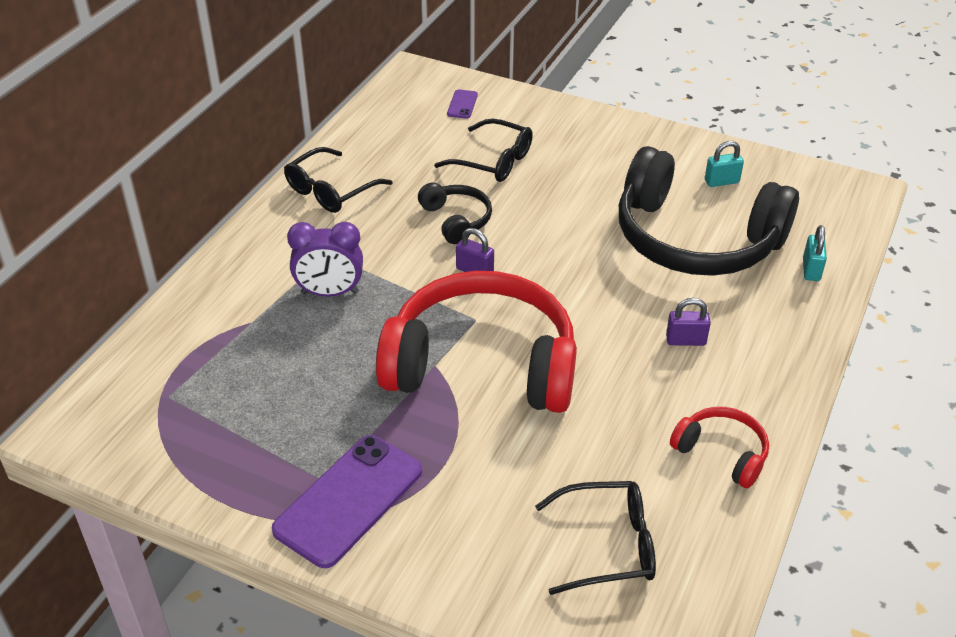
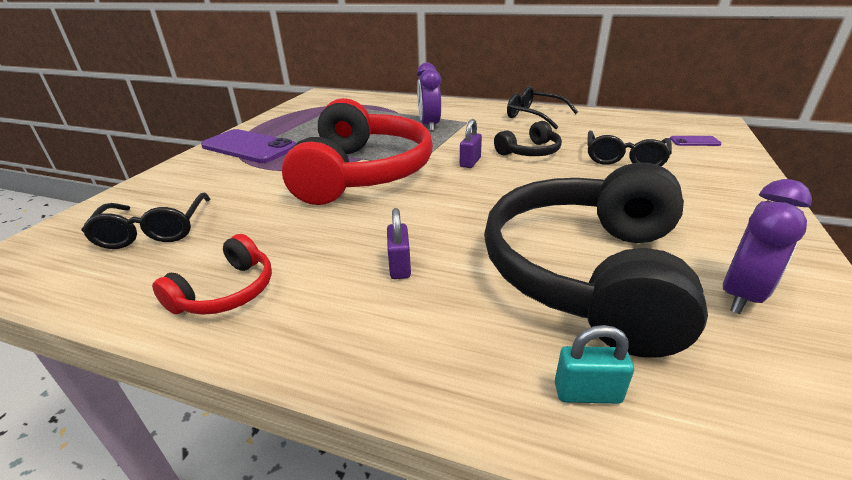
camera: 85 degrees right, 10 degrees down
turquoise padlock [705,141,744,187] -> purple clock [723,179,812,314]

